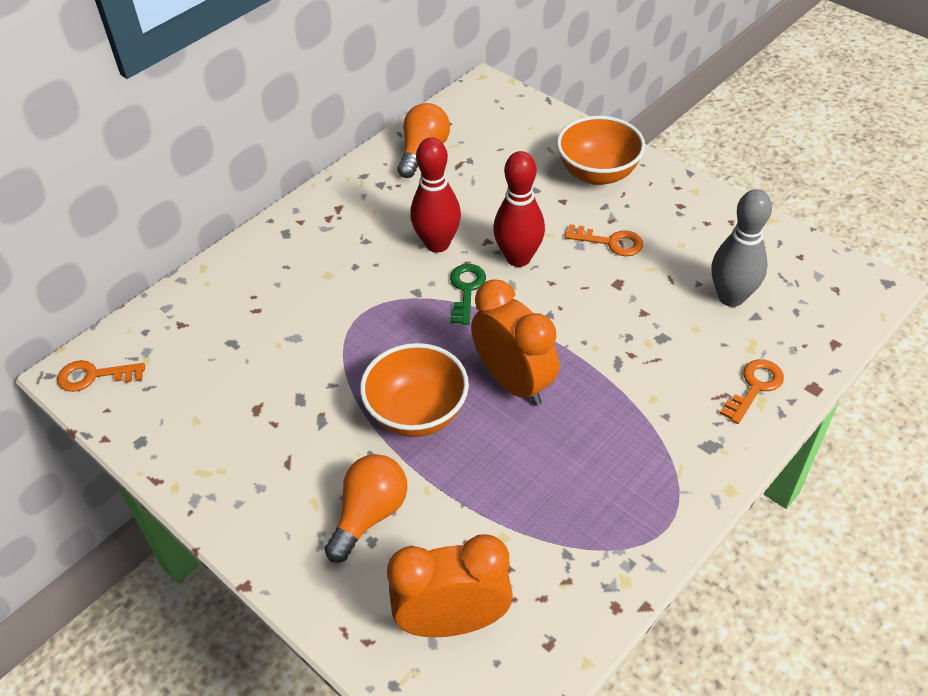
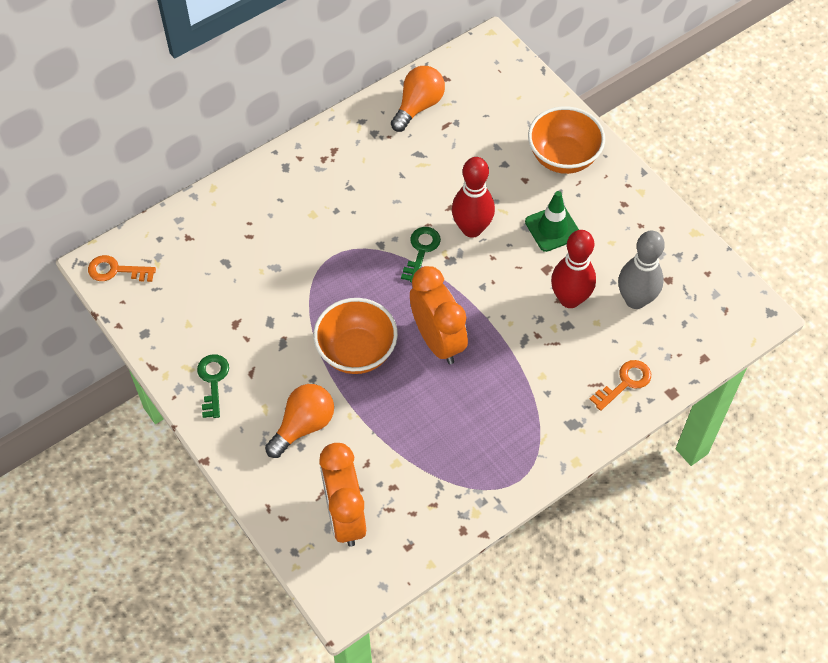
camera: 10 degrees right, 10 degrees up
orange clock [387,534,513,637] -> orange clock turned 105 degrees counterclockwise [319,443,366,547]
red bowling pin [410,137,461,253] -> red bowling pin moved to [551,230,596,308]
orange key [565,224,643,256] -> green traffic cone [525,191,579,252]
none -> green key [197,354,229,418]

